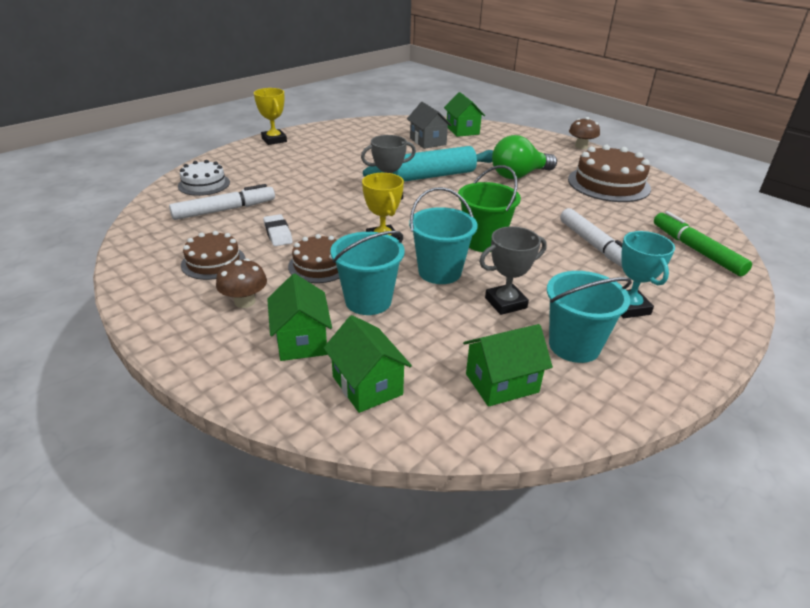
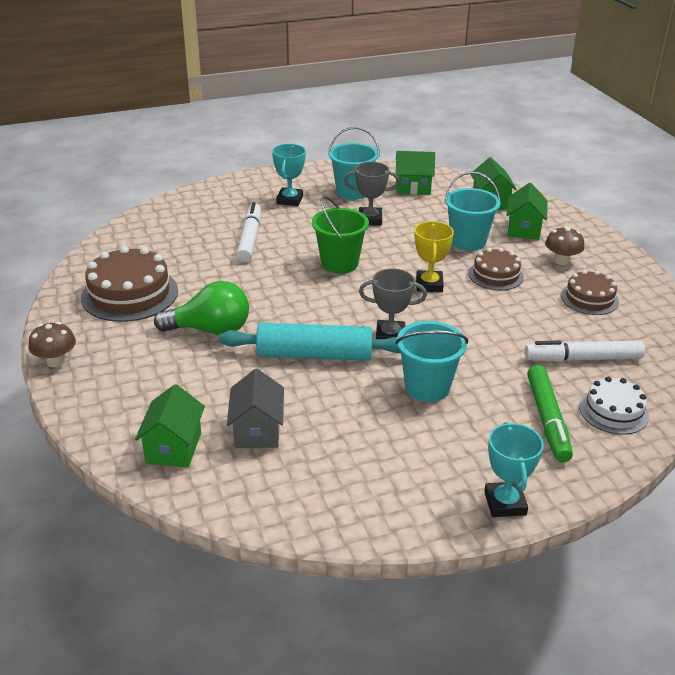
camera: 155 degrees left, 0 degrees up
yellow trophy [254,88,287,145] -> turquoise trophy [484,422,544,517]
white eraser [263,214,293,246] -> none
turquoise bucket [409,187,478,284] -> turquoise bucket moved to [395,321,468,402]
green marker [654,211,752,276] -> green marker moved to [527,365,573,462]

